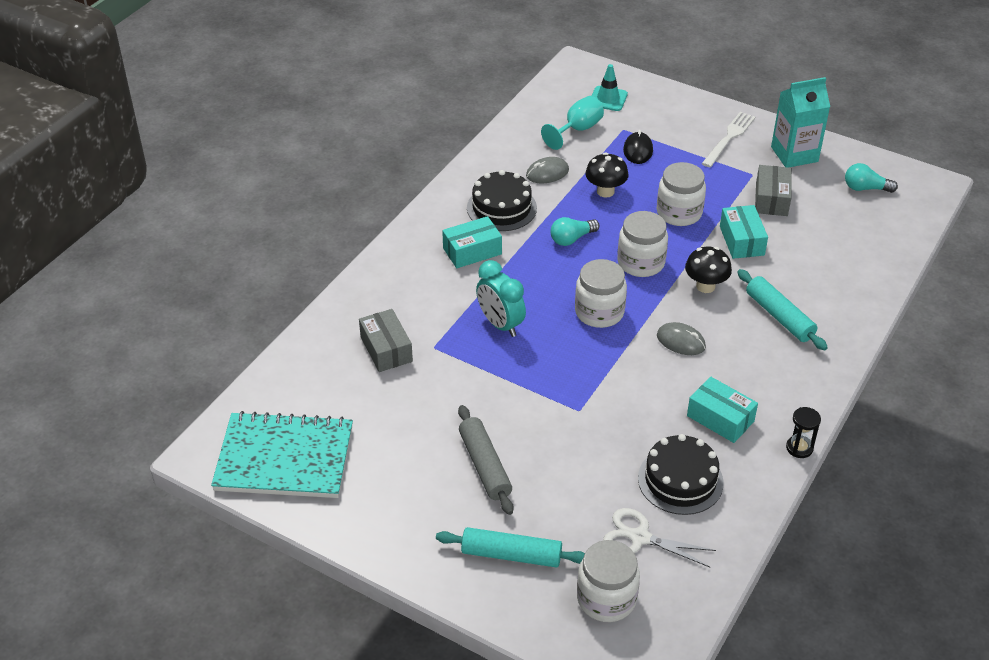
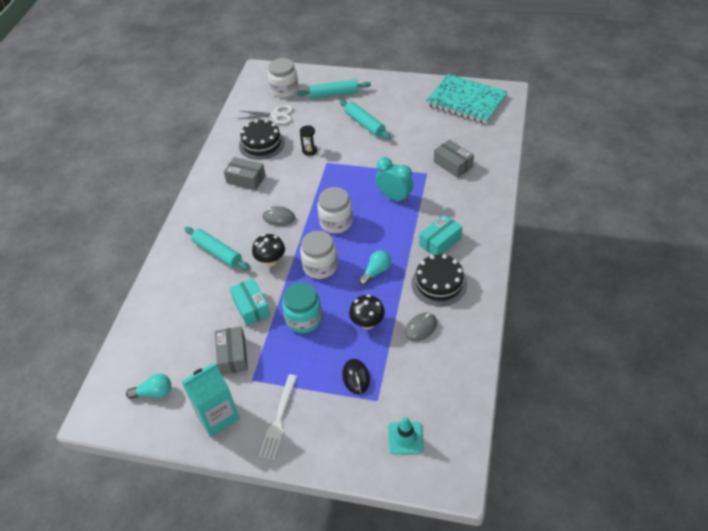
camera: 165 degrees right, 5 degrees up
turquoise notebook [211,411,353,498] -> turquoise notebook turned 45 degrees clockwise [426,74,508,124]
grey rolling pin [458,405,513,515] -> turquoise rolling pin [340,100,391,139]
turquoise goblet [541,96,604,150] -> none
white jar [657,162,706,226] -> turquoise jar [282,283,322,333]
turquoise box [687,377,758,443] -> grey box [224,157,266,190]
black hourglass [786,407,821,458] -> black hourglass moved to [300,125,317,156]

